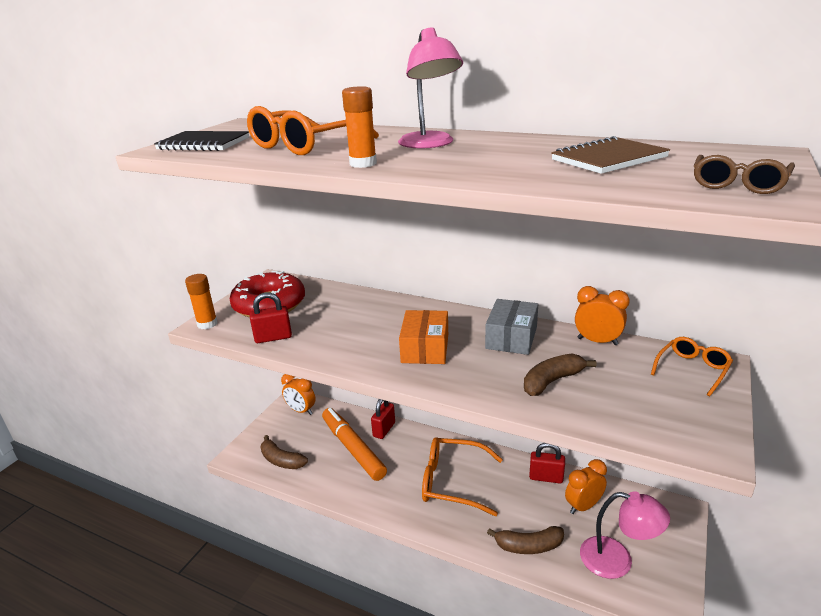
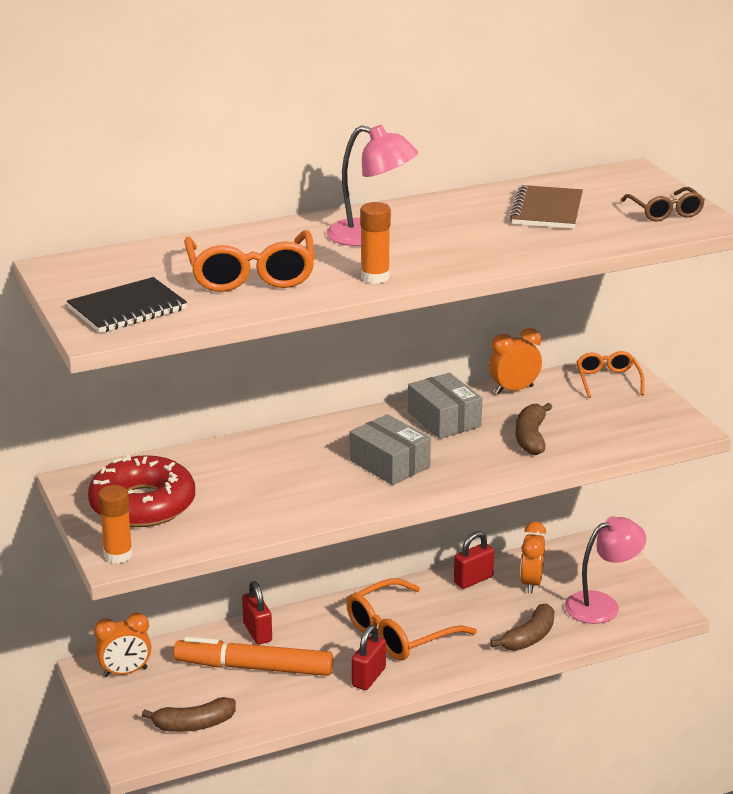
camera: 50 degrees left, 0 degrees up
red padlock [250,292,292,343] -> red padlock moved to [352,625,386,690]
orange box [399,310,448,364] -> grey box [350,414,431,485]

